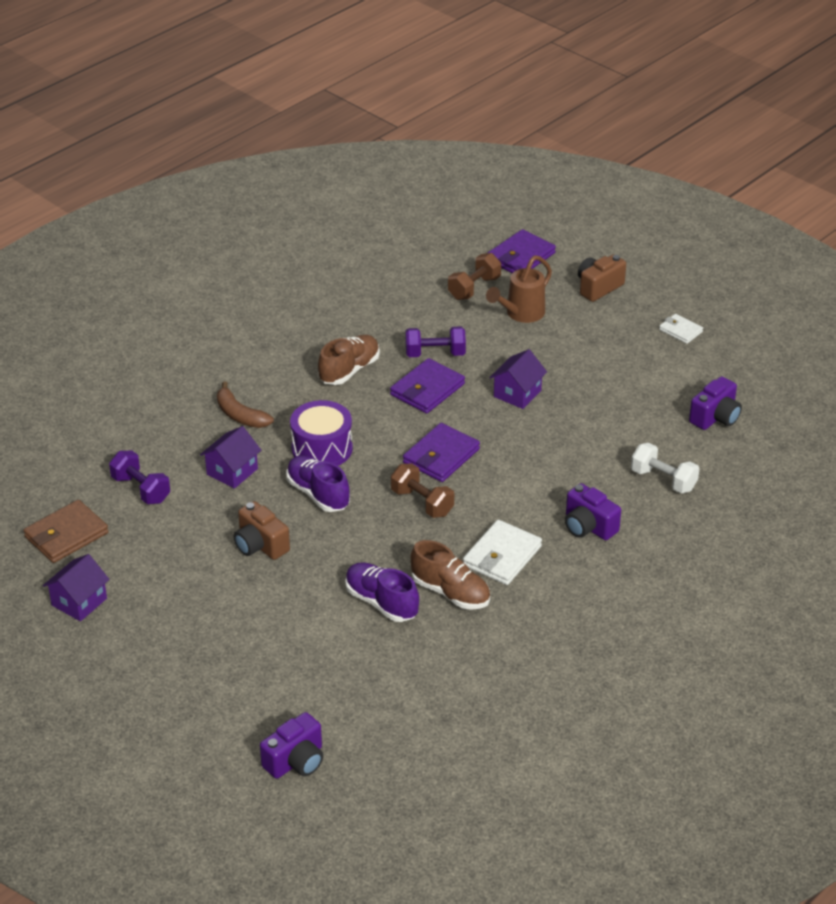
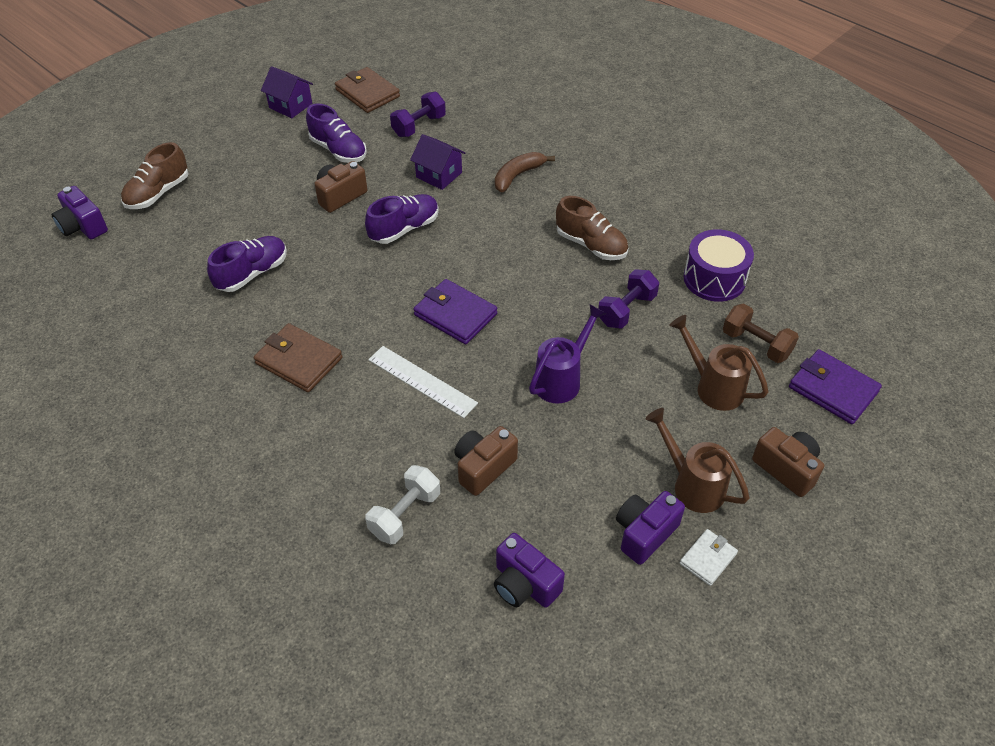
camera: 90 degrees right, 10 degrees up
purple drum [290,400,353,466] -> purple drum moved to [683,229,754,302]
purple wallet [390,358,465,414] -> none
brown dumbbell [391,463,454,518] -> none
purple dumbbell [405,326,466,357] -> purple dumbbell turned 45 degrees clockwise [598,269,659,329]
brown shoe [411,540,490,610] -> brown shoe moved to [121,142,188,209]
white wallet [463,520,542,585] -> brown wallet [254,323,343,392]
purple house [489,349,547,409] -> purple watering can [529,305,606,404]
purple camera [565,483,621,540] -> purple camera moved to [616,491,685,565]
none -> purple shoe [306,103,367,163]
none -> white ruler [368,346,478,418]
none -> brown camera [454,426,518,496]
none -> brown watering can [645,408,749,513]

